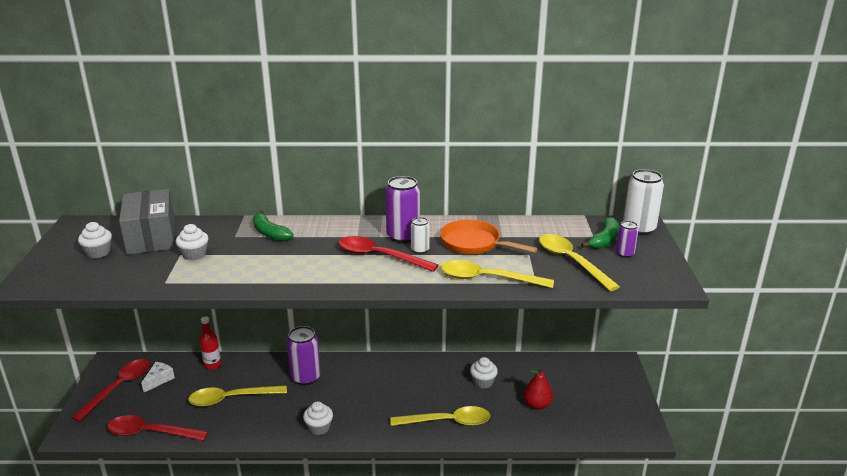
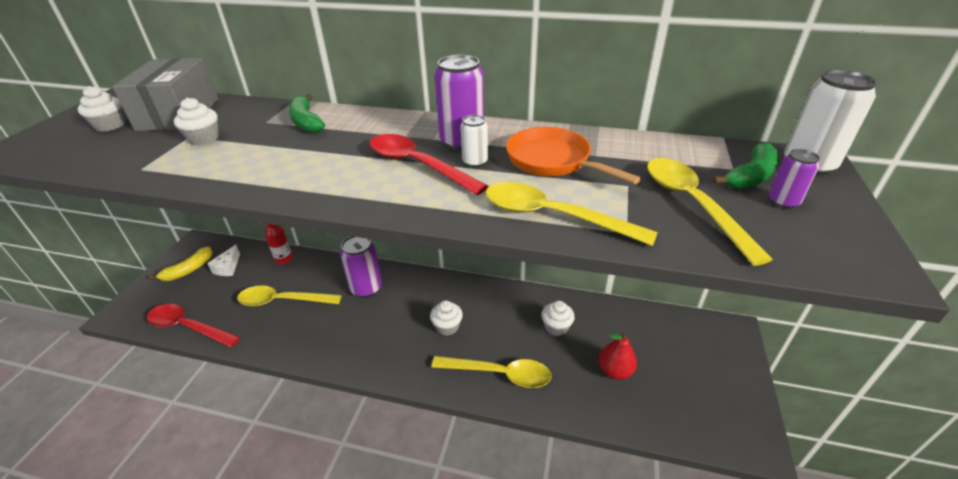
camera: 15 degrees right, 10 degrees up
red spoon [71,359,150,422] -> yellow banana [149,246,213,281]
white cheese [141,362,175,392] -> white cheese turned 150 degrees clockwise [207,245,240,276]
white cupcake [303,401,333,435] -> white cupcake moved to [430,300,463,336]

